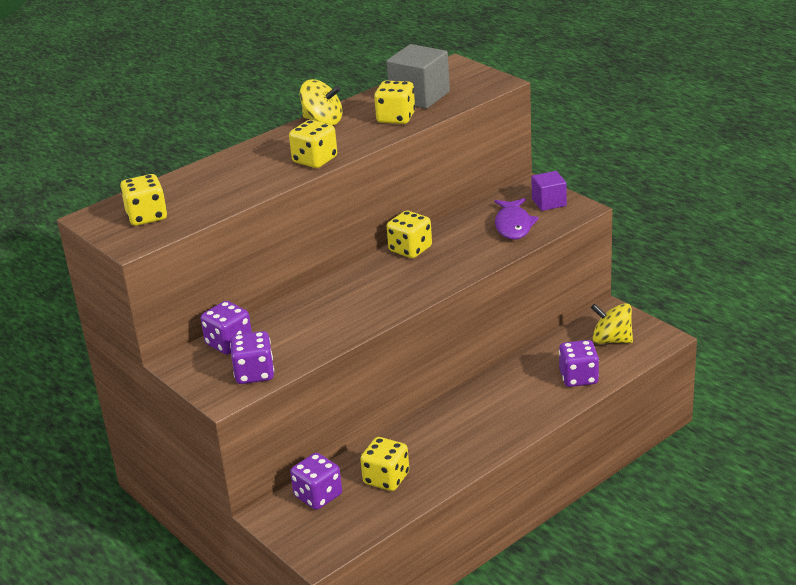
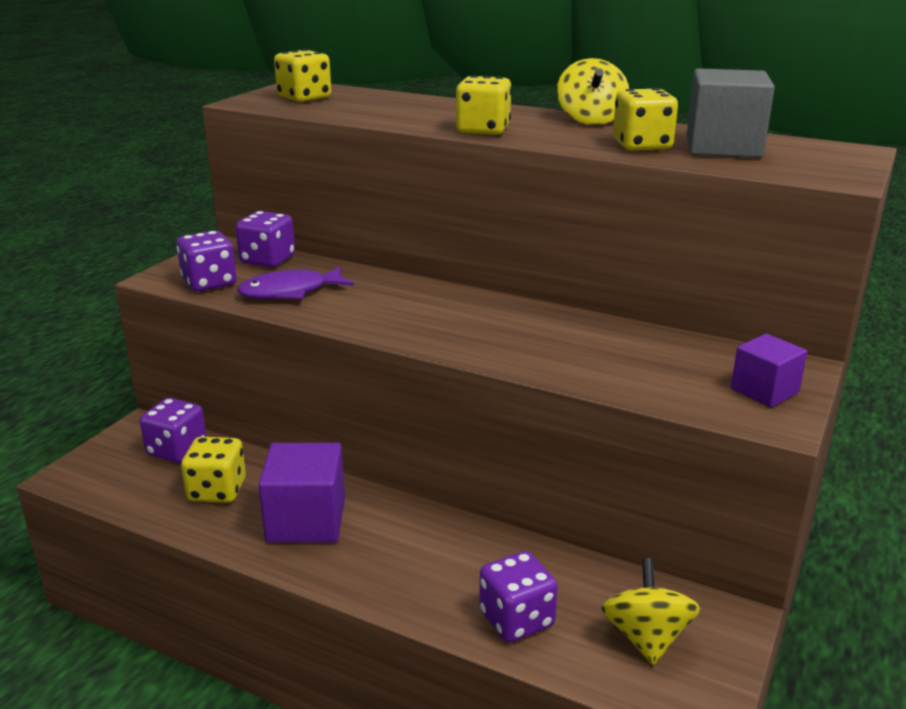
camera: 65 degrees right, 5 degrees down
yellow dice [387,211,432,258] -> none
purple fish [494,198,539,240] -> purple fish moved to [237,266,354,299]
none -> purple cube [258,443,345,542]

